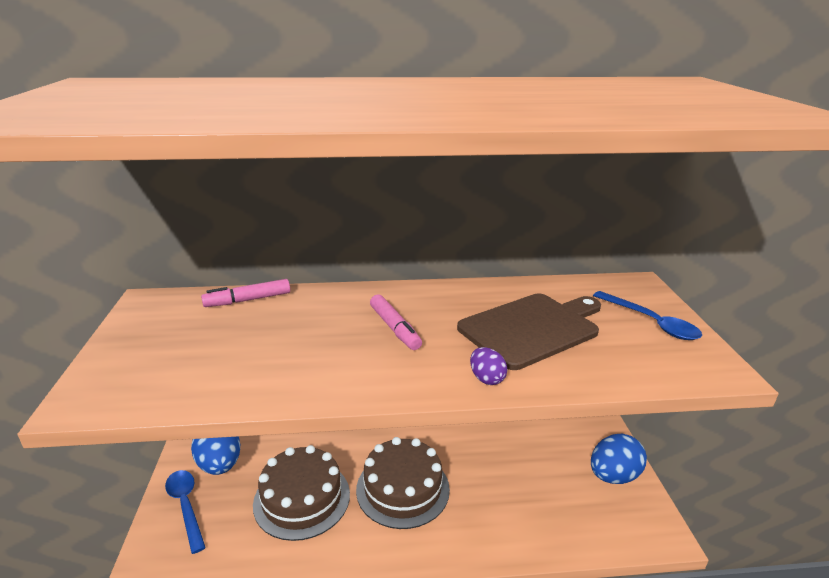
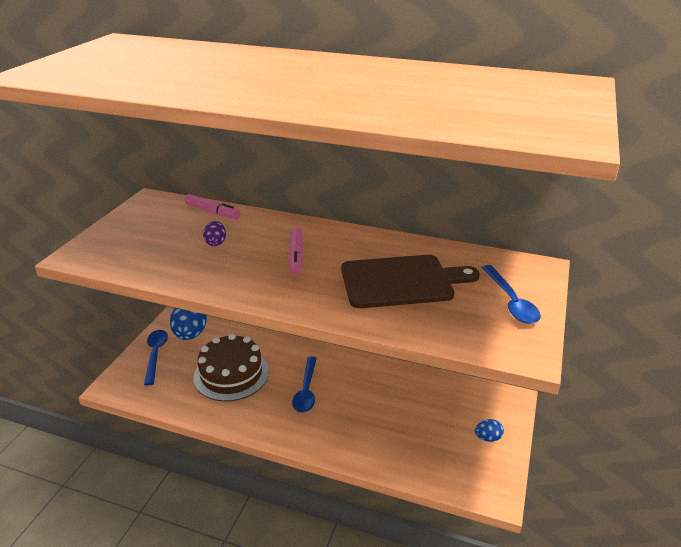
camera: 25 degrees right, 5 degrees up
pink marker [201,279,290,307] -> pink marker turned 150 degrees counterclockwise [185,194,241,220]
brown cake [356,437,450,529] -> blue spoon [292,356,317,413]
purple egg [470,347,507,385] -> purple egg moved to [203,221,226,246]
blue egg [591,434,647,484] -> blue egg [475,419,504,442], size x0.51

